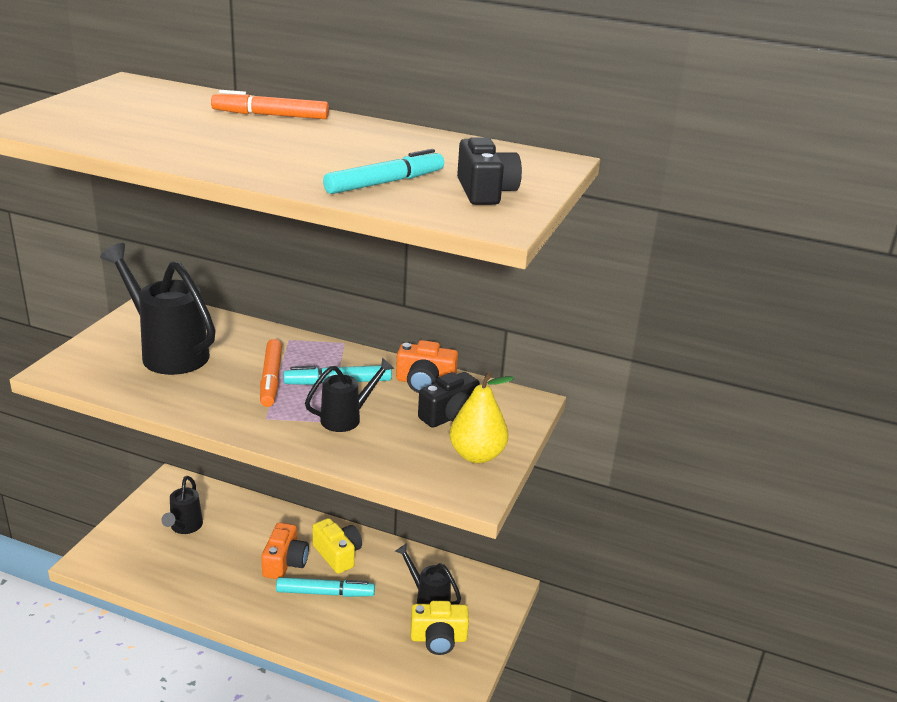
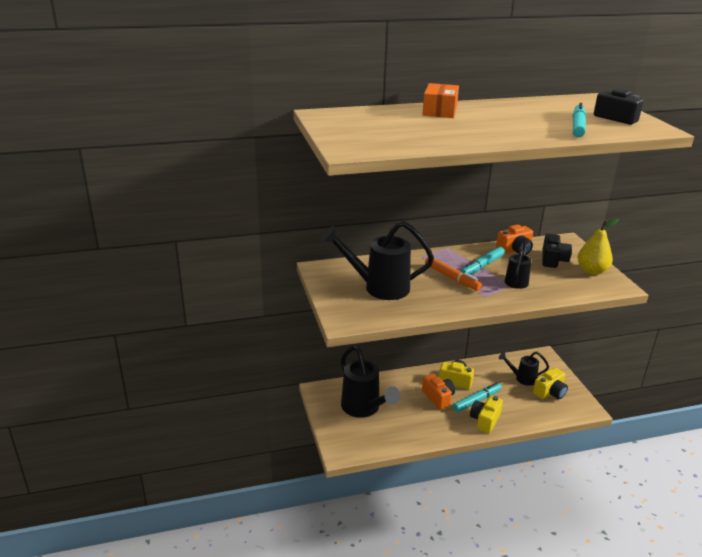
camera: 35 degrees left, 0 degrees up
black watering can [161,476,203,534] -> black watering can [341,346,400,418], size x1.80
orange marker [211,90,329,119] -> orange box [422,83,459,118]
none -> yellow camera [470,396,503,433]

